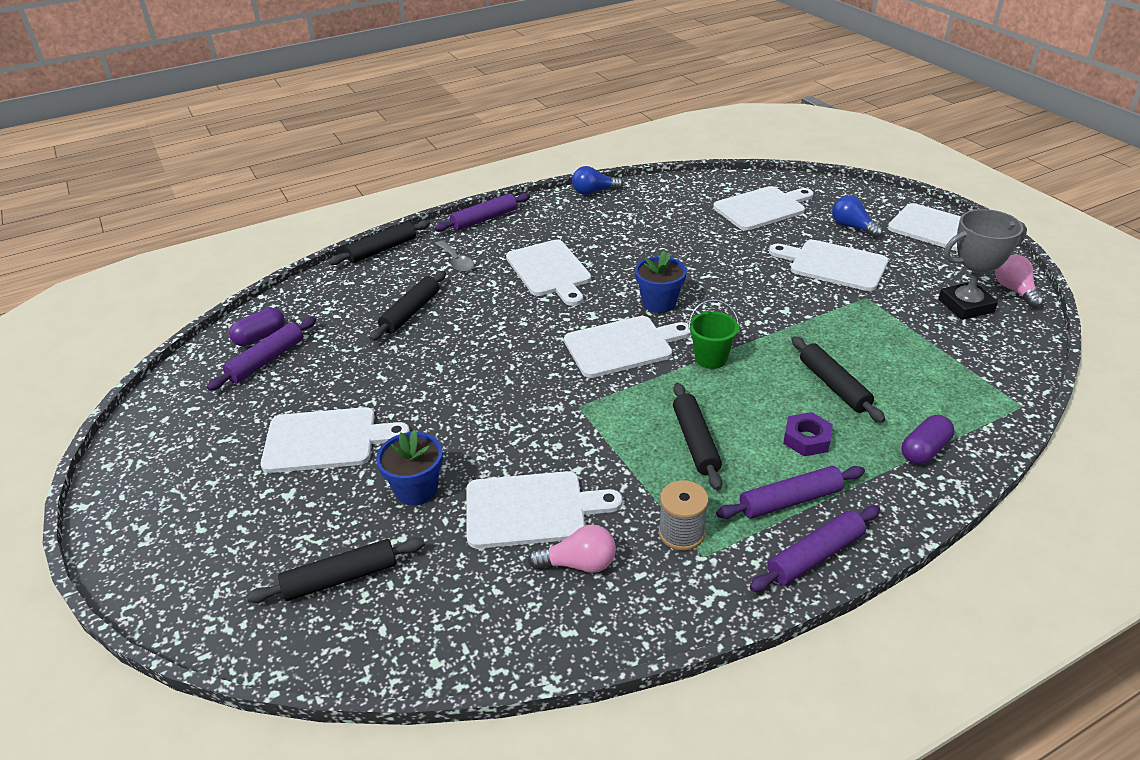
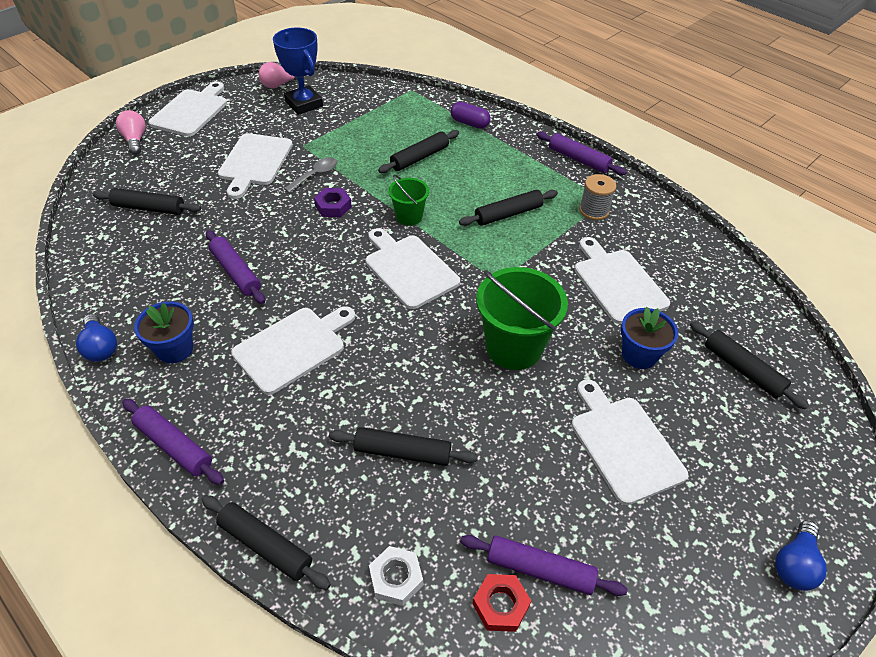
camera: 110 degrees left, 10 degrees up
purple capsule [229,308,285,346] -> red nut [473,574,531,632]
grey spoon [436,240,474,272] -> grey spoon moved to [284,157,337,193]
pink light bulb [528,524,616,573] -> pink light bulb moved to [116,110,146,155]
blue flower pot [635,251,687,313] -> blue flower pot moved to [134,301,194,363]
white cutting board [713,186,814,230] -> black rolling pin [93,188,201,215]
purple rolling pin [716,466,865,519] -> purple rolling pin moved to [206,230,265,304]
purple nut [783,412,833,456] -> purple nut moved to [314,188,352,217]
blue light bulb [832,196,883,238] -> blue light bulb moved to [775,520,827,591]
grey trophy [938,209,1027,320] -> blue trophy [273,28,323,115]
none -> white nut [369,546,423,606]
none -> green bucket [476,267,568,370]

